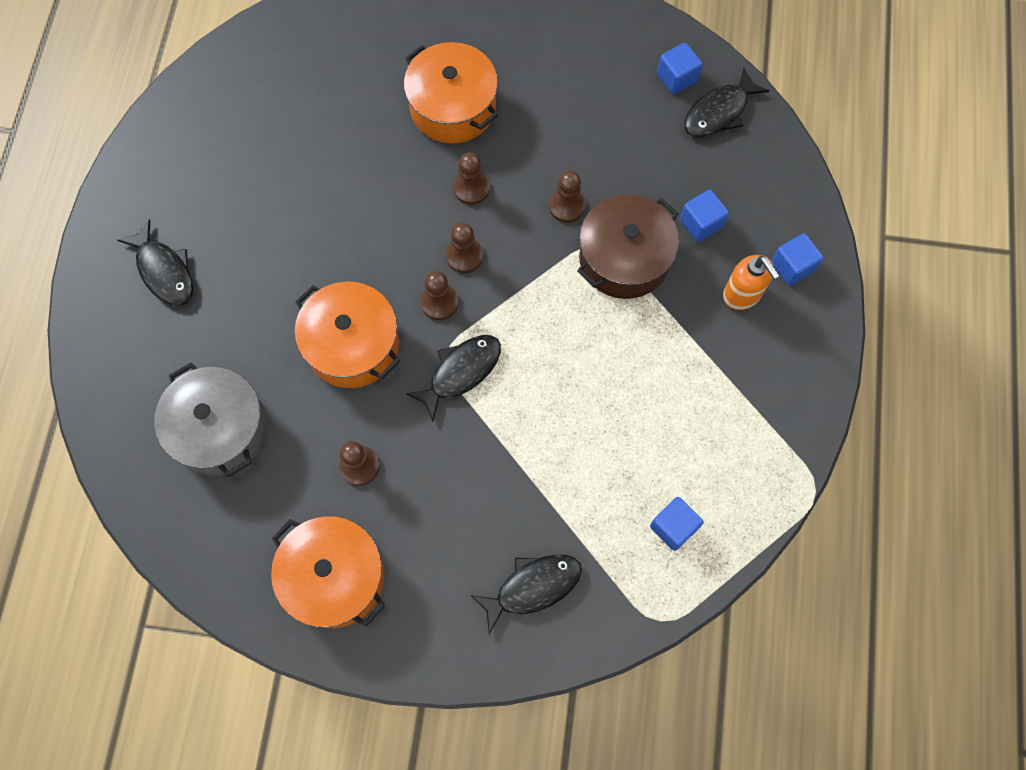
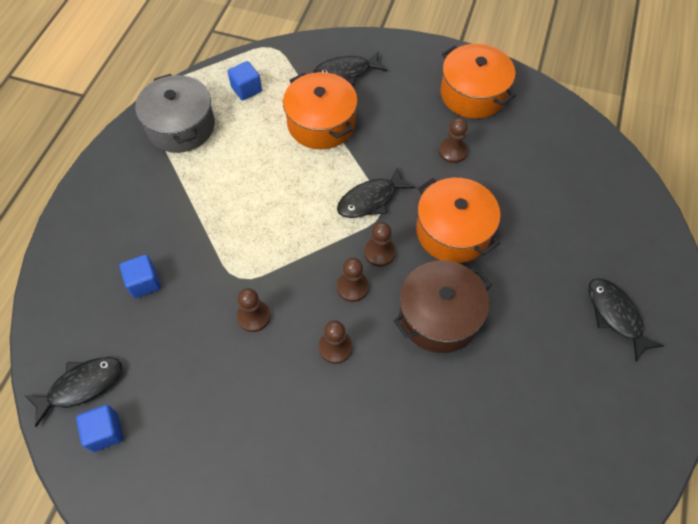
camera: 170 degrees left, 10 degrees down
grey pot [154,363,268,477] -> grey pot moved to [135,74,215,153]
orange pot [404,42,498,144] -> orange pot moved to [283,72,358,150]
brown pot [577,194,679,299] -> brown pot moved to [394,260,492,353]
orange soap dispenser [723,255,780,310] -> none
blue cube [771,233,823,285] -> none

